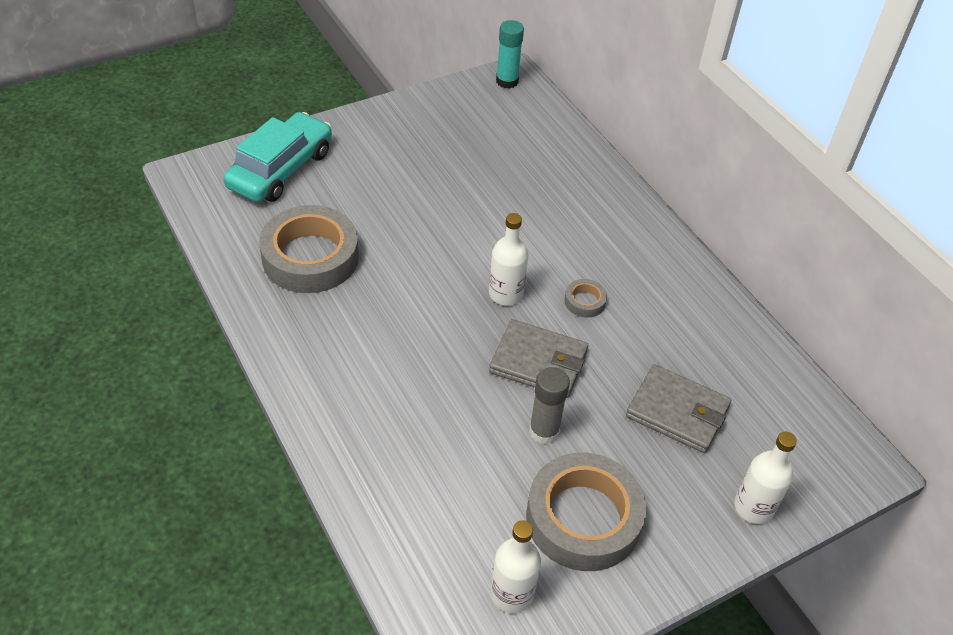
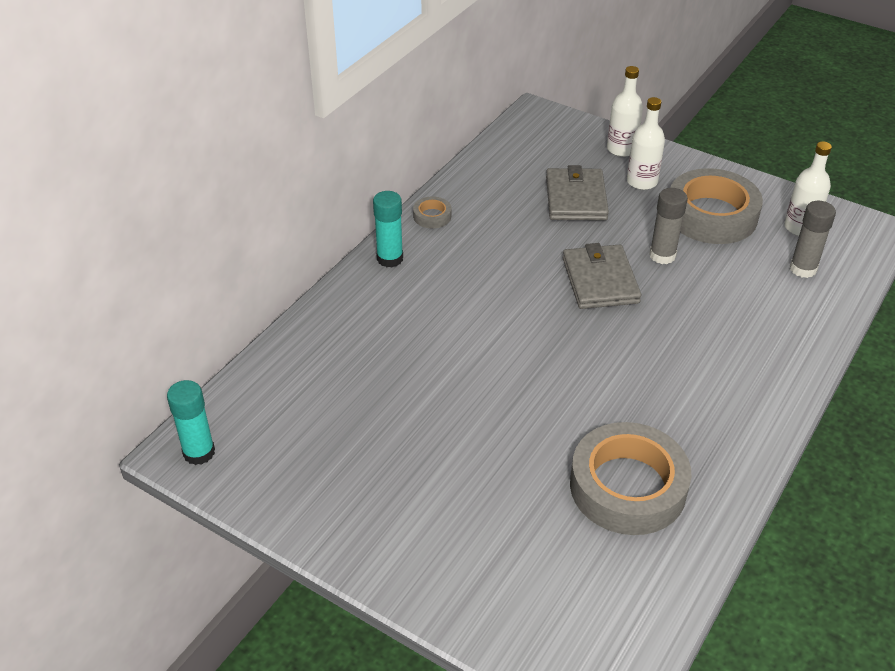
camera: 115 degrees left, 5 degrees down
turquoise car [223,112,332,202] -> none
white bottle [489,213,528,305] -> white bottle moved to [627,97,665,190]
grey tape [564,279,607,318] -> grey tape moved to [413,196,451,228]
none -> turquoise glue stick [373,191,403,268]
none -> grey glue stick [790,201,836,278]

